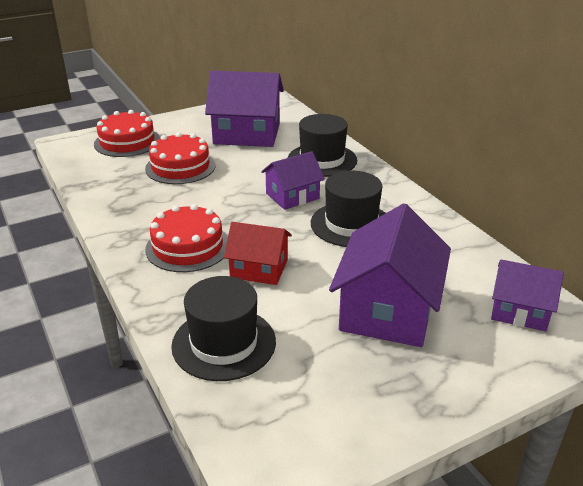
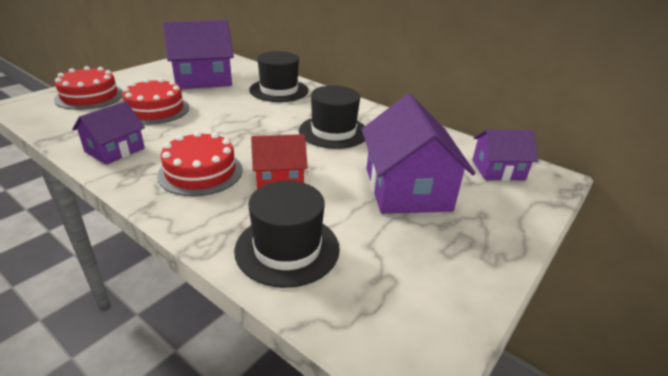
camera: 25 degrees left, 0 degrees up
purple house [261,151,325,210] -> purple house moved to [72,101,145,165]

